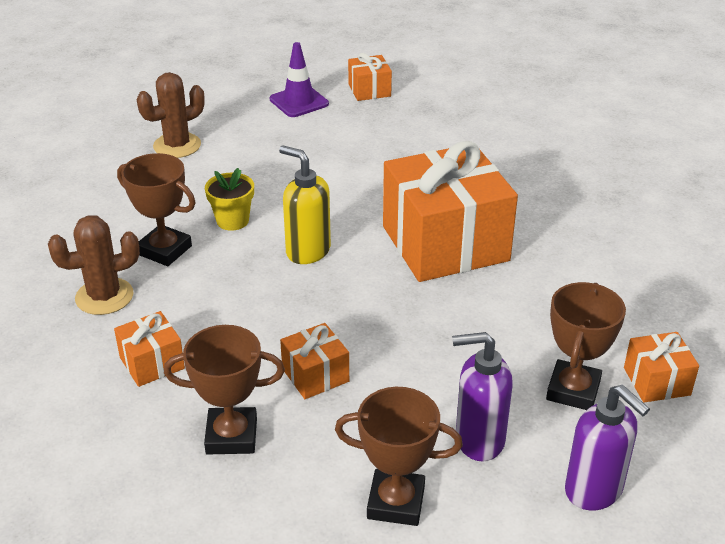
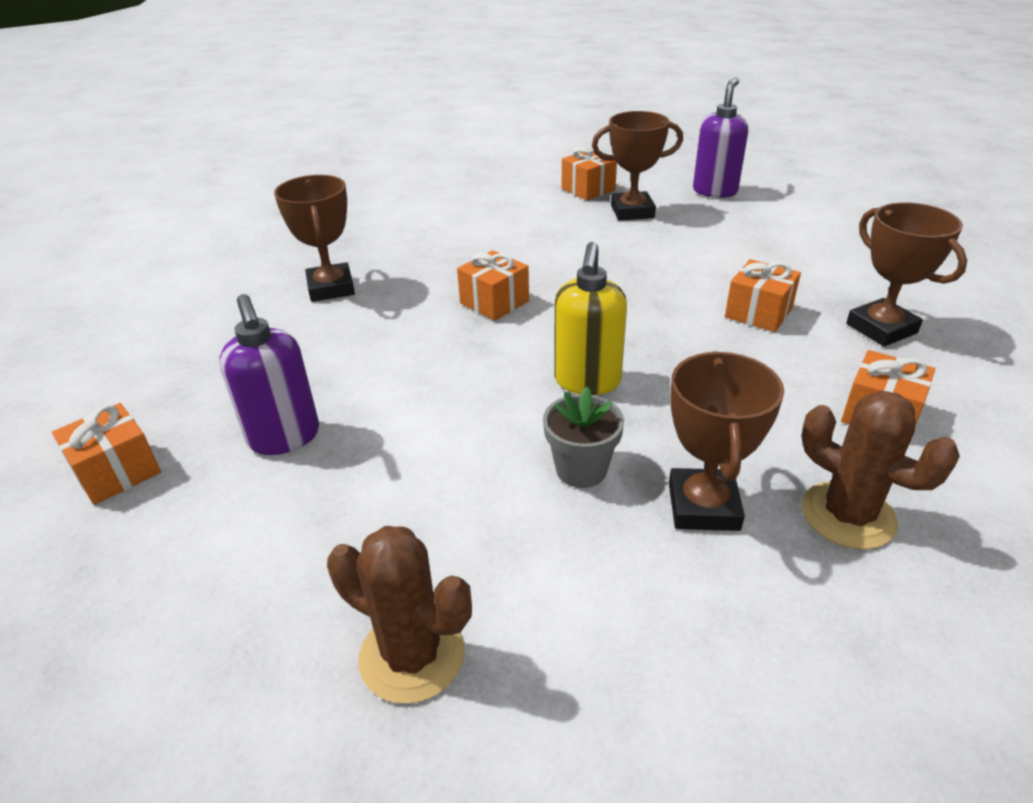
camera: 115 degrees left, 0 degrees up
yellow flower pot [205,168,254,231] -> grey flower pot [543,387,624,488]
purple traffic cone [270,42,329,117] -> none
brown trophy [335,387,463,526] -> brown trophy moved to [274,175,355,302]
orange gift [383,141,518,282] -> orange gift [457,250,529,321], size x0.44
purple soap dispenser [452,332,513,461] -> purple soap dispenser moved to [219,294,319,455]

